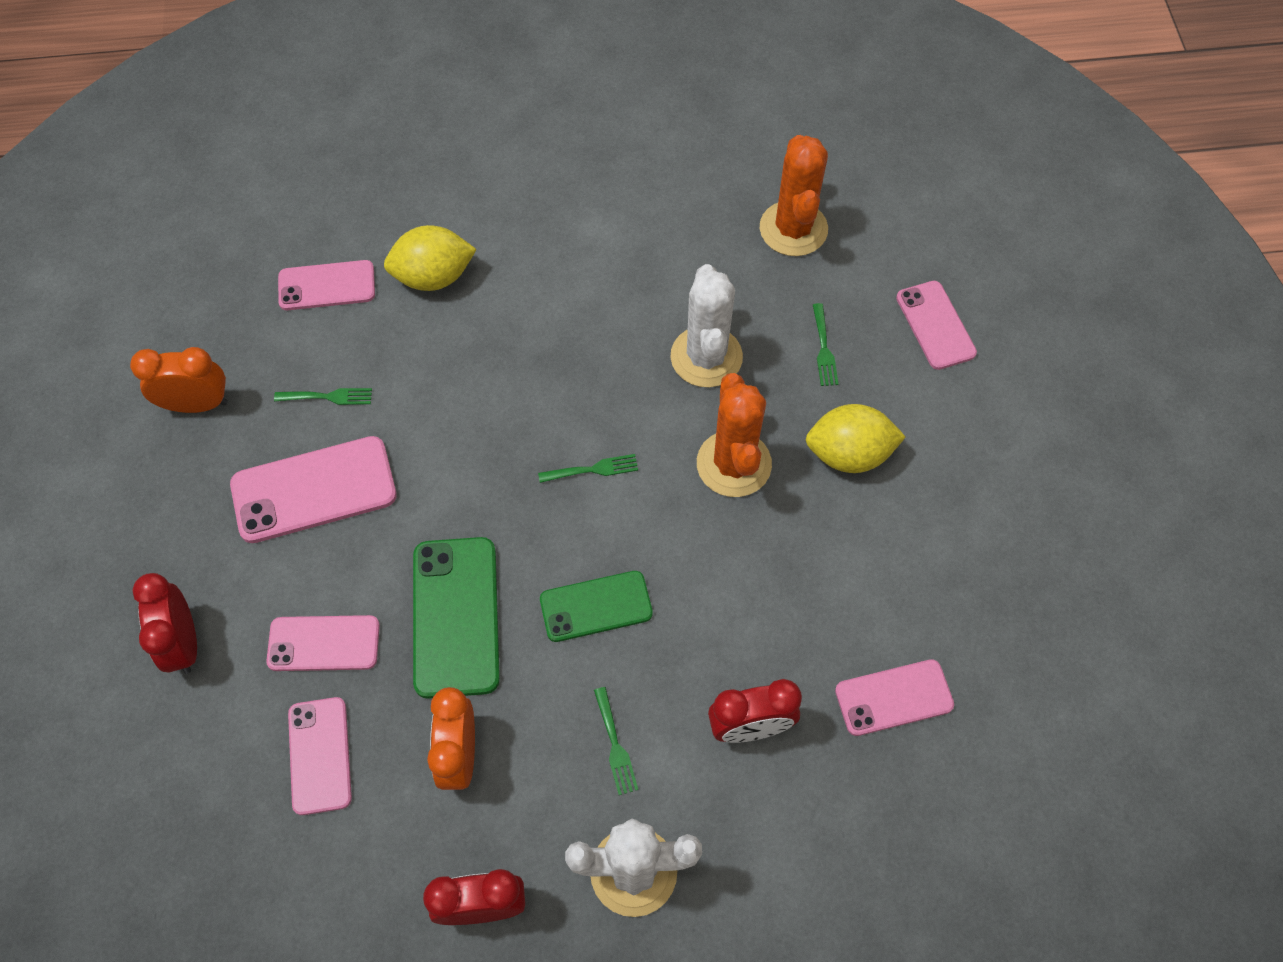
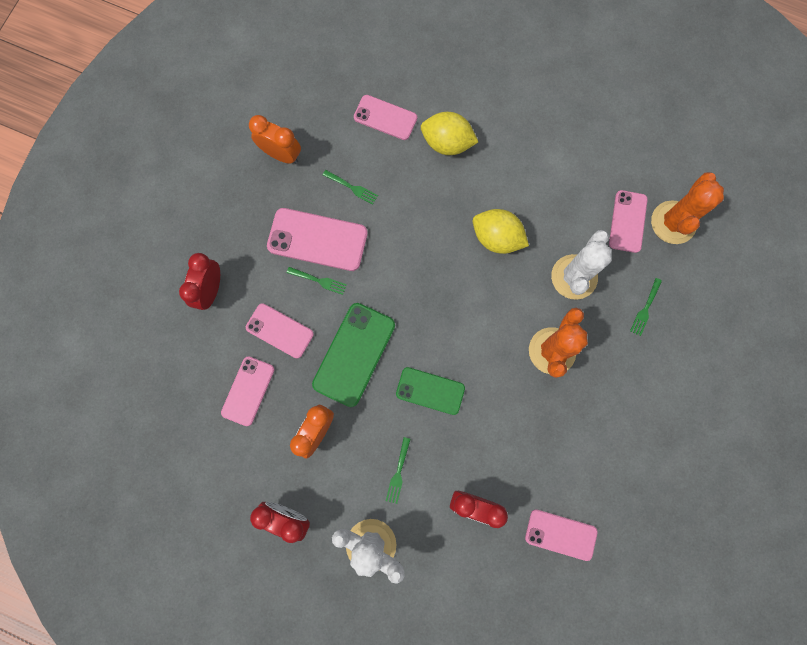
camera: 30 degrees right, 15 degrees up
green fork [538,454,638,483] -> green fork moved to [287,267,347,295]
yellow lemon [806,404,906,473] -> yellow lemon moved to [473,209,529,254]
pink phone [896,281,977,370] -> pink phone moved to [609,190,648,253]

